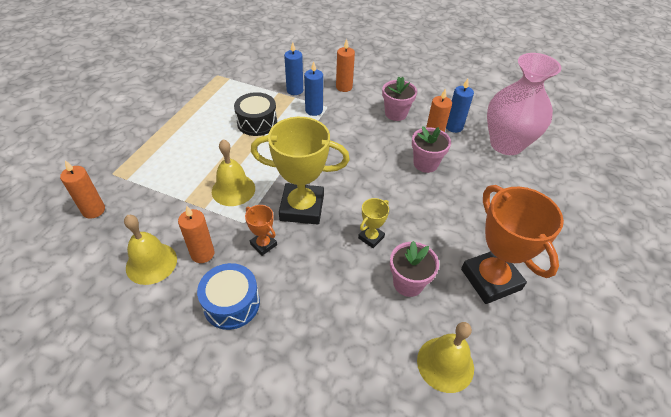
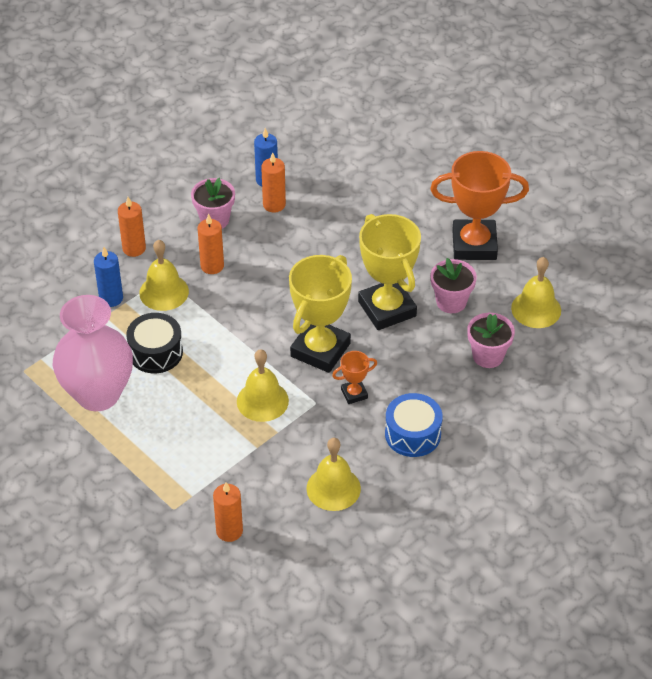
camera: 65 degrees left, 0 degrees up
orange candle [178,206,214,263] -> orange candle moved to [198,214,224,274]
blue candle [304,61,323,116] -> yellow bell [139,240,189,311]
yellow trophy [358,198,389,248] -> yellow trophy [358,214,421,330], size x2.17
pink flower pot [412,126,451,173] -> pink flower pot moved to [467,313,515,368]
pink vase [487,53,561,155] -> pink vase moved to [53,295,133,411]

